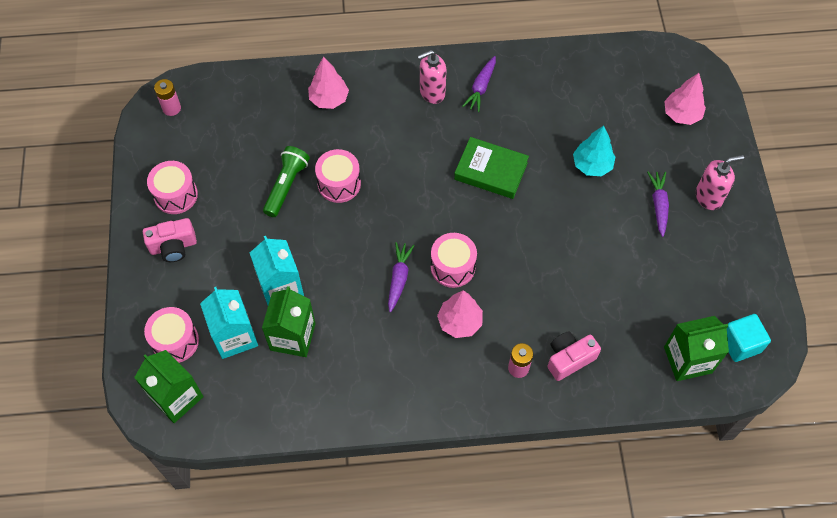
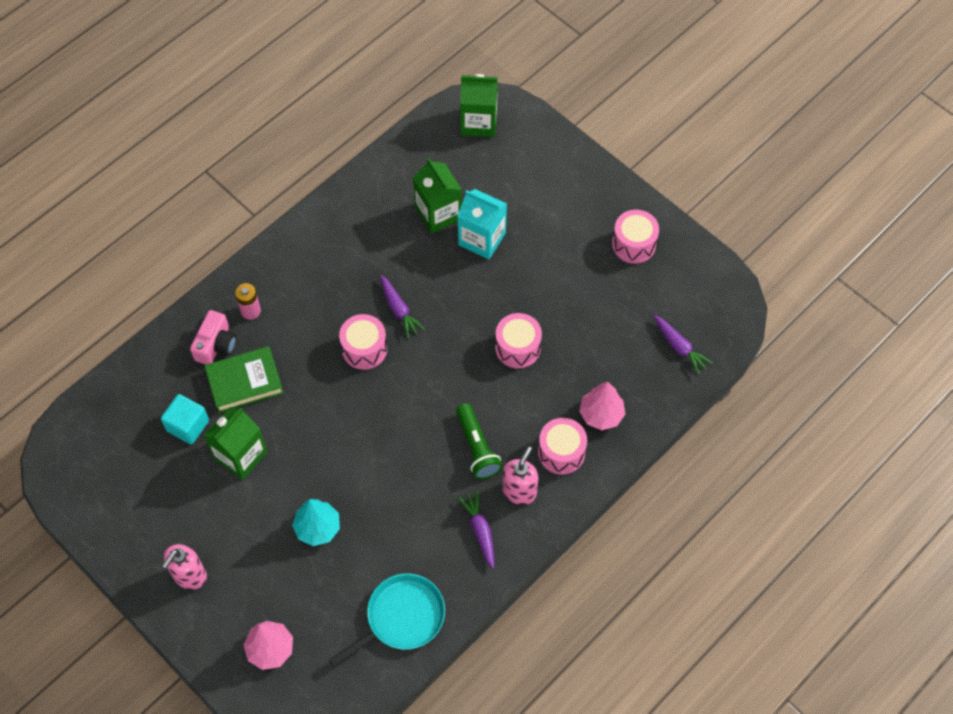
camera: 140 degrees right, 0 degrees up
pink camera [143,218,197,262] -> none
pink drum [144,307,199,363] -> pink drum moved to [538,418,587,475]
pink battery [154,79,181,116] -> none
turquoise carton [200,287,258,359] -> none
green flashlight [263,146,310,217] -> green flashlight moved to [456,403,503,479]
pink tree [437,291,483,338] -> none
green book [454,137,529,199] -> green book moved to [205,346,284,413]
purple carrot [647,172,669,237] -> purple carrot moved to [654,315,713,374]
green carton [664,316,729,381] -> green carton moved to [204,407,267,480]
turquoise cube [727,314,771,362] -> turquoise cube moved to [161,394,209,444]
none -> turquoise pan [329,573,445,667]

